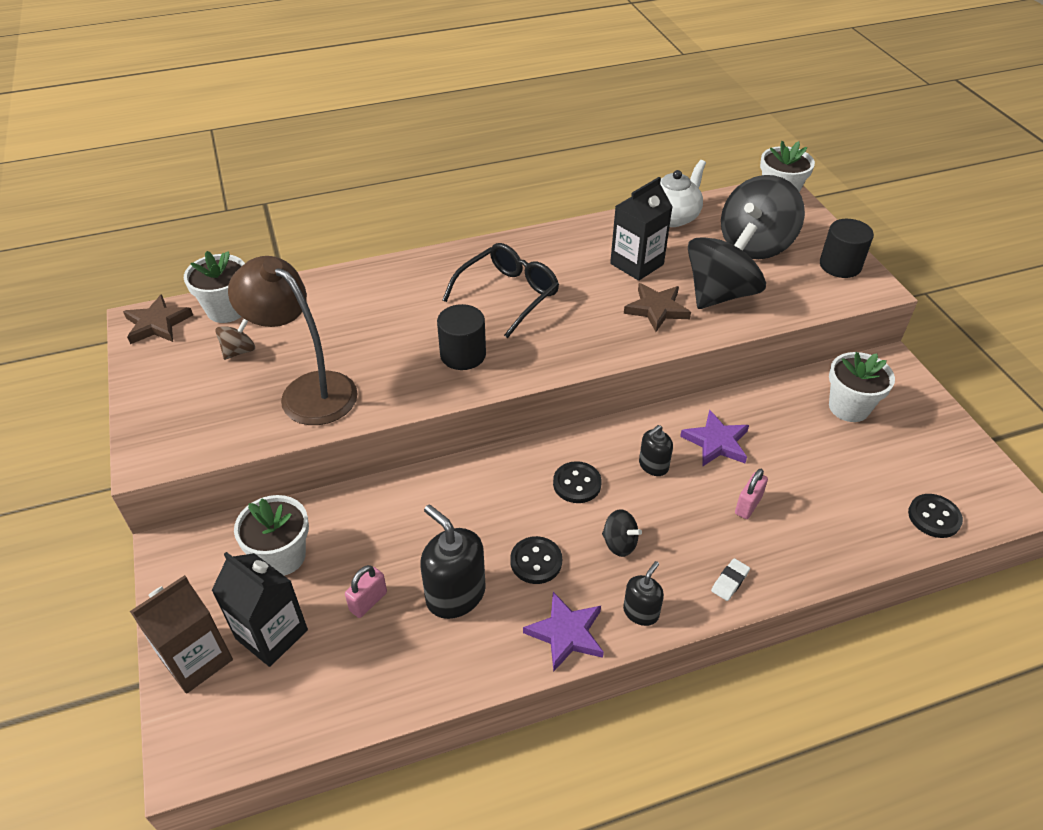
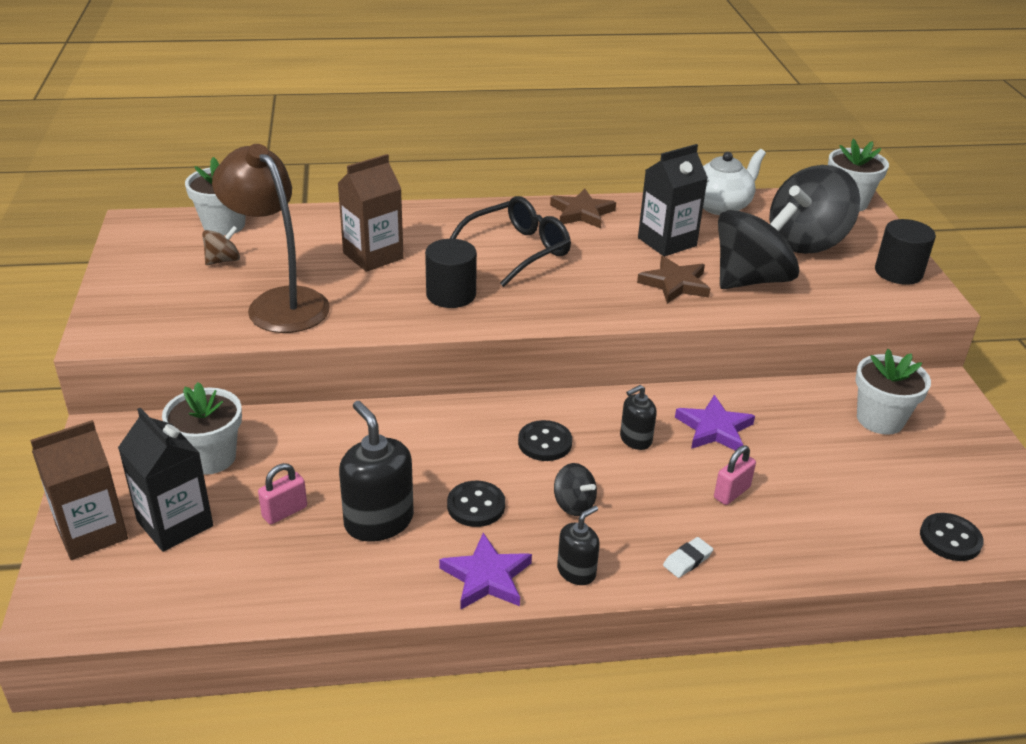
camera: 10 degrees right, 10 degrees down
brown star [123,294,193,344] -> brown star moved to [550,189,616,229]
none -> brown carton [338,154,404,272]

